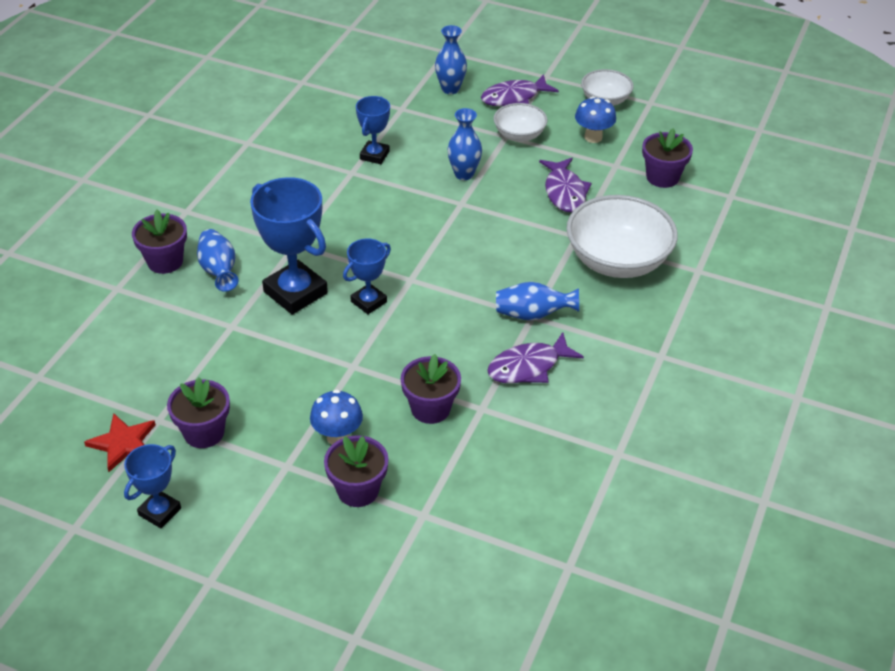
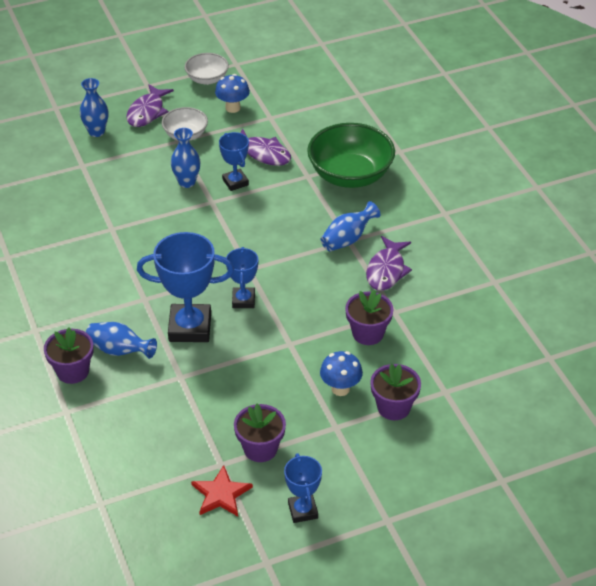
camera: 45 degrees left, 0 degrees up
blue trophy [356,96,390,164] -> blue trophy moved to [219,132,249,191]
white bowl [566,195,678,278] -> green bowl [307,123,395,188]
purple flower pot [642,128,693,188] -> none

